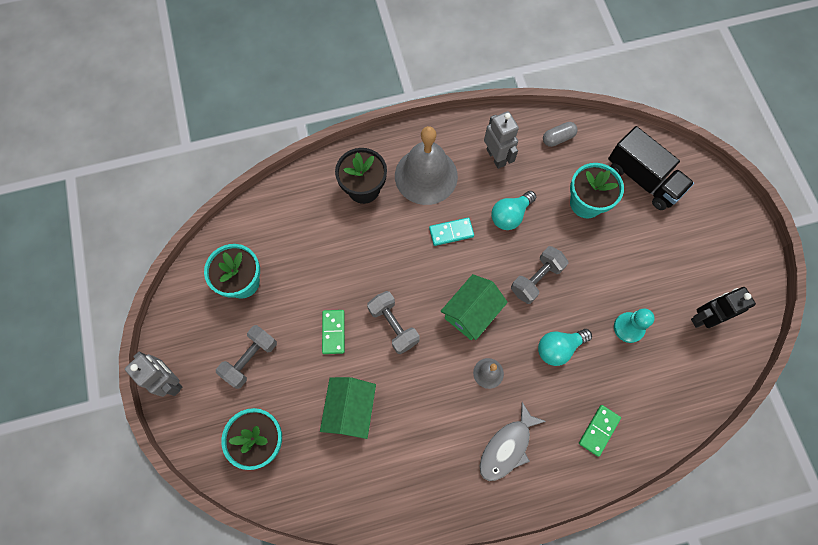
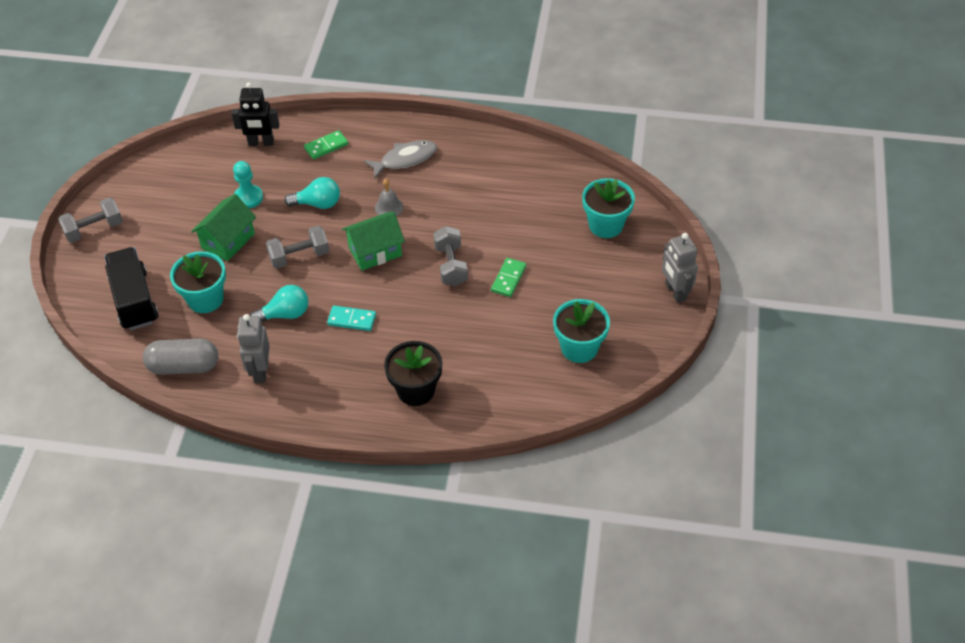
camera: 155 degrees left, 20 degrees down
grey dumbbell [216,325,277,389] -> grey dumbbell moved to [58,197,123,243]
green house [320,377,376,439] -> green house moved to [191,194,256,261]
grey bell [395,126,458,205] -> none
grey capsule [543,122,578,147] -> grey capsule [143,339,218,375], size x1.73
black robot [691,287,756,328] -> black robot moved to [231,82,280,146]

